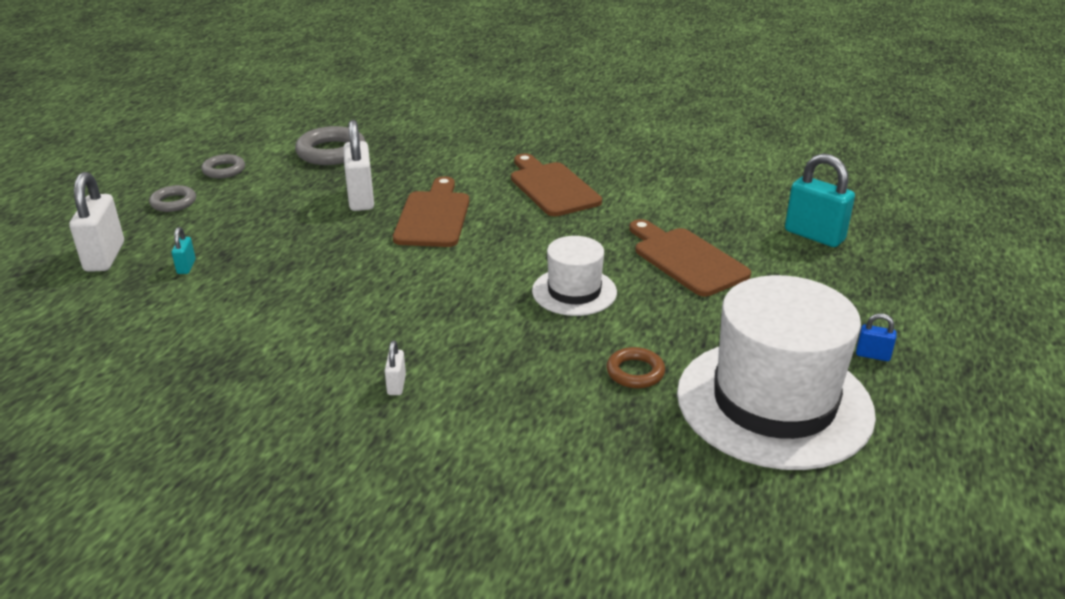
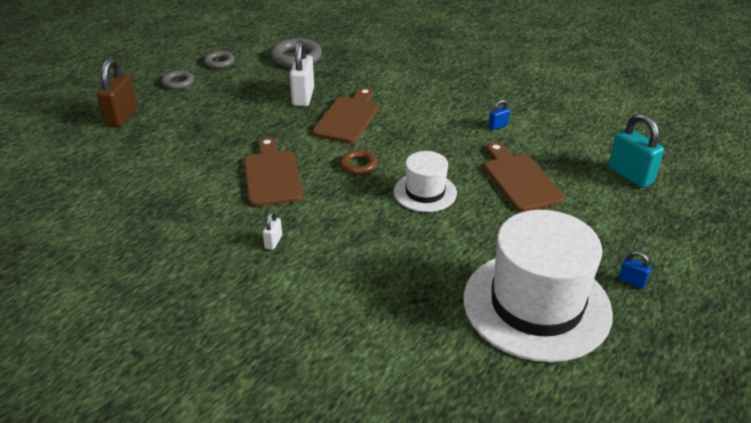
camera: 15 degrees right, 5 degrees up
white padlock [69,172,124,272] -> brown padlock [97,58,137,127]
turquoise padlock [172,227,196,274] -> none
brown cutting board [511,153,602,216] -> brown cutting board moved to [244,137,303,206]
brown ring [606,347,665,388] -> brown ring moved to [341,150,377,175]
none -> blue padlock [488,99,510,130]

